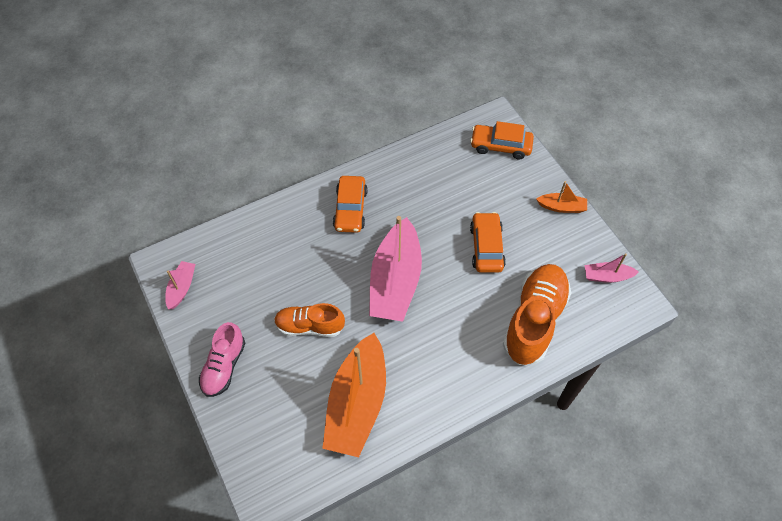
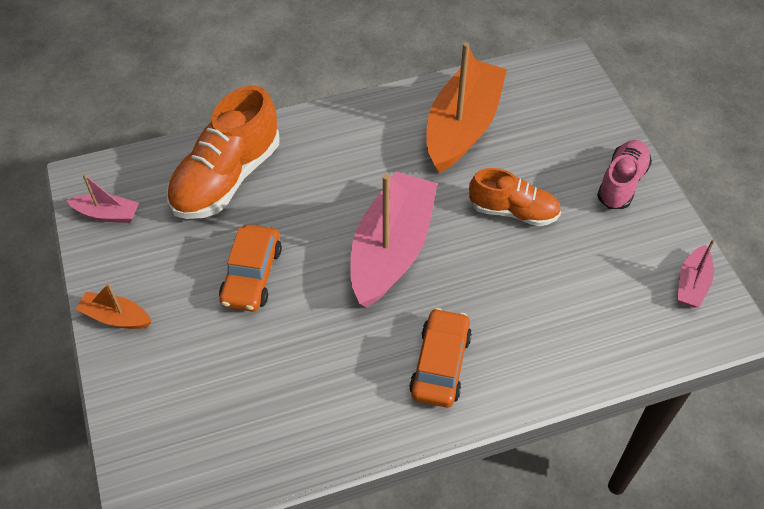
camera: 170 degrees left, 5 degrees down
orange car [470,121,534,159] -> none

